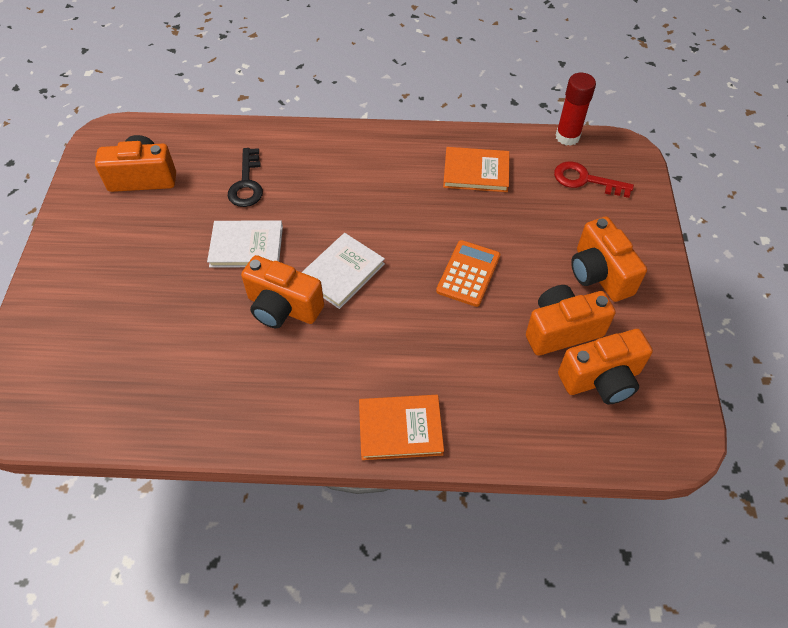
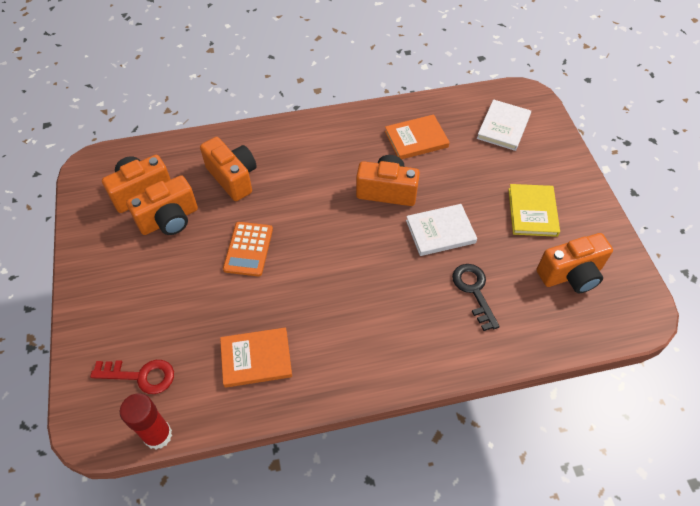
camera: 165 degrees right, 0 degrees up
white book [302,233,385,309] -> white book moved to [477,99,531,151]
orange book [359,395,444,460] -> orange book moved to [385,114,450,159]
orange camera [571,216,647,302] -> orange camera moved to [200,137,257,201]
none -> yellow book [508,184,560,237]

